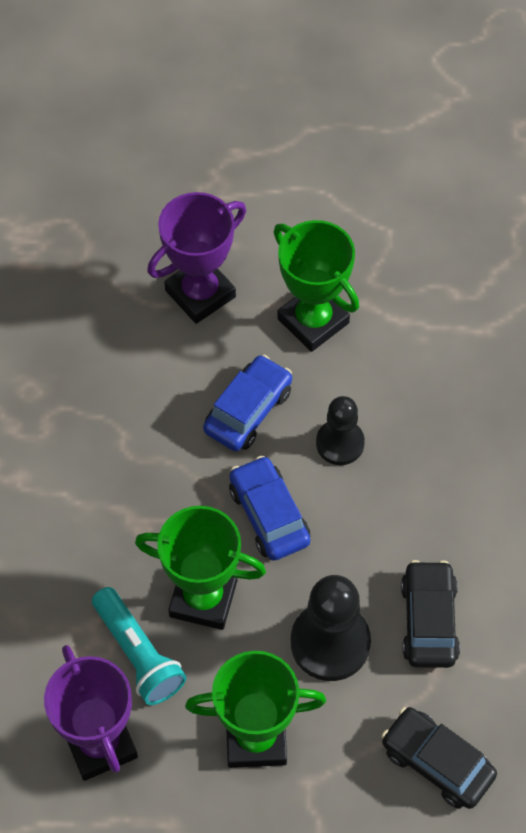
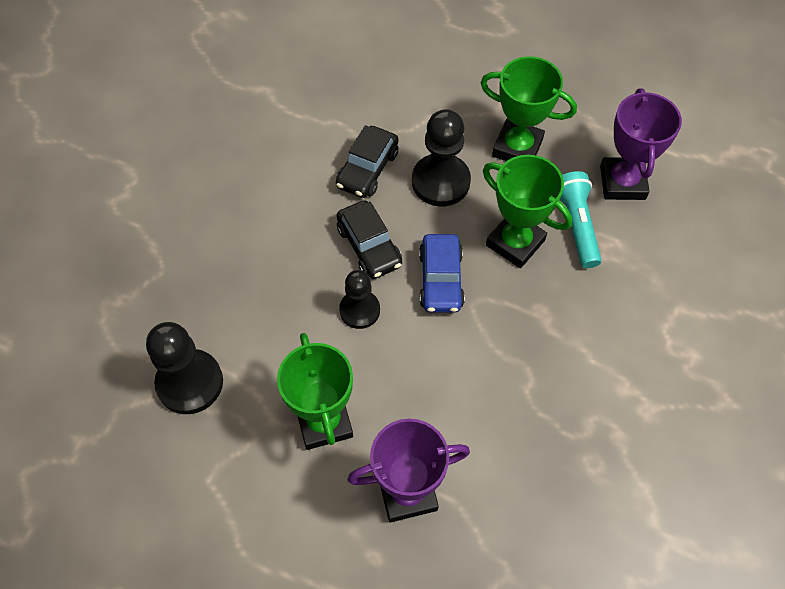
camera: 155 degrees left, 0 degrees up
blue car [203,355,292,451] -> none
black car [381,707,497,809] -> black car moved to [337,200,402,279]
none -> black pawn [146,322,223,414]

